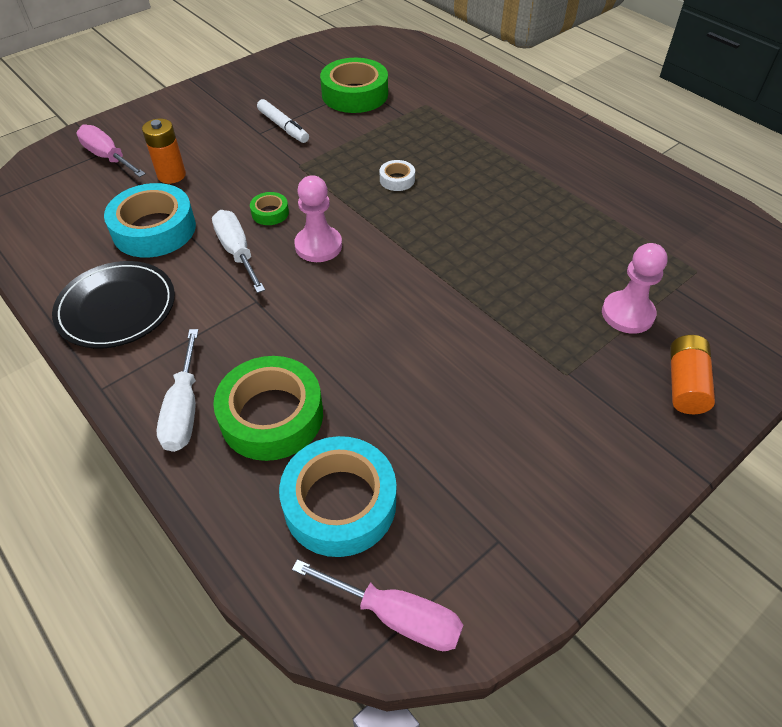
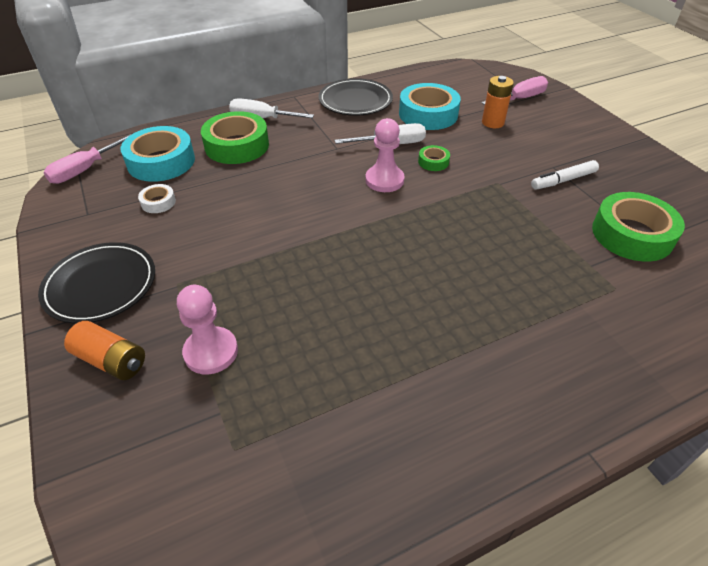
camera: 105 degrees right, 5 degrees down
white tape [380,160,415,191] -> white tape moved to [138,184,176,213]
none -> black plate [38,242,155,324]

